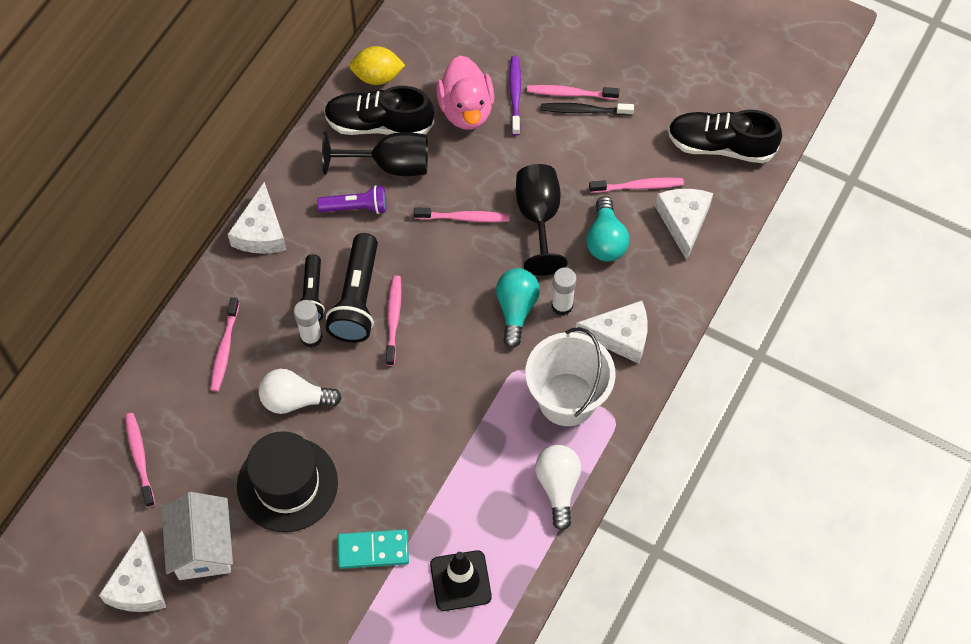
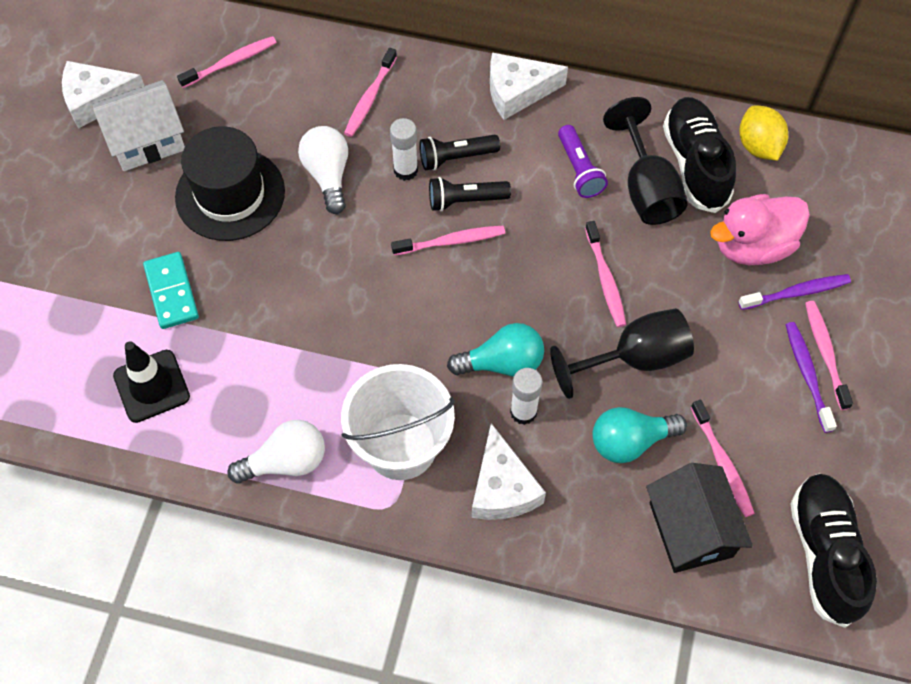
camera: 75 degrees right, 0 degrees up
pink toothbrush [211,297,239,392] -> pink toothbrush turned 60 degrees counterclockwise [344,48,397,137]
black flashlight [326,233,378,343] -> black flashlight [429,177,511,211], size x0.63
black toothbrush [541,103,634,116] -> purple toothbrush [786,322,837,433]
white cheese [655,189,713,260] -> black house [646,463,753,573]

